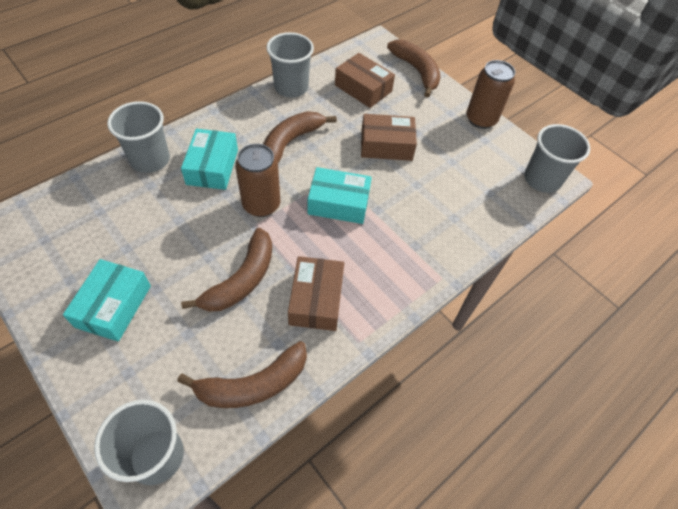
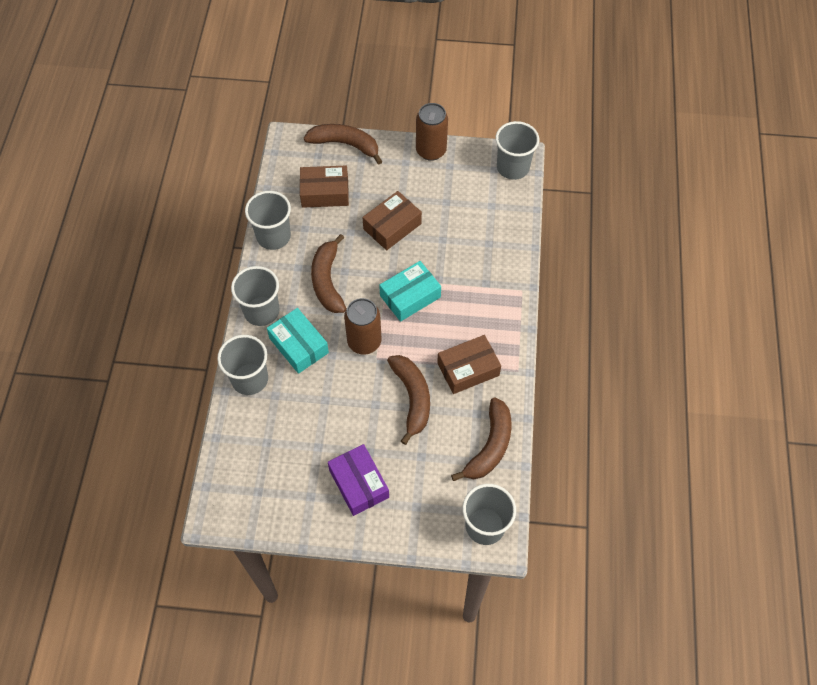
camera: 40 degrees left, 5 degrees up
turquoise box [63,259,151,342] -> purple box [328,444,389,516]
brown box [288,256,344,331] -> brown box turned 75 degrees counterclockwise [437,335,501,394]
none -> grey cup [231,266,280,326]

